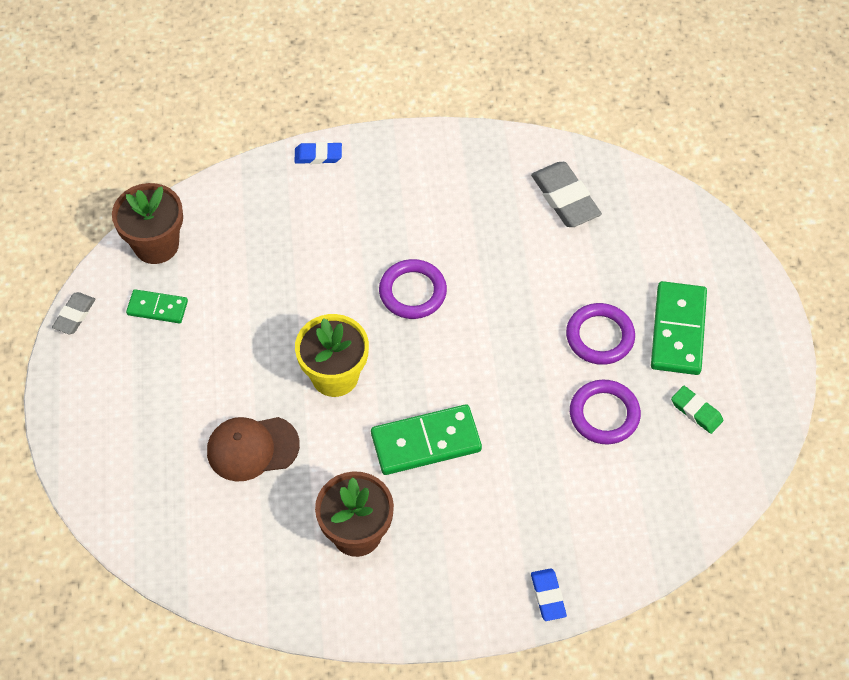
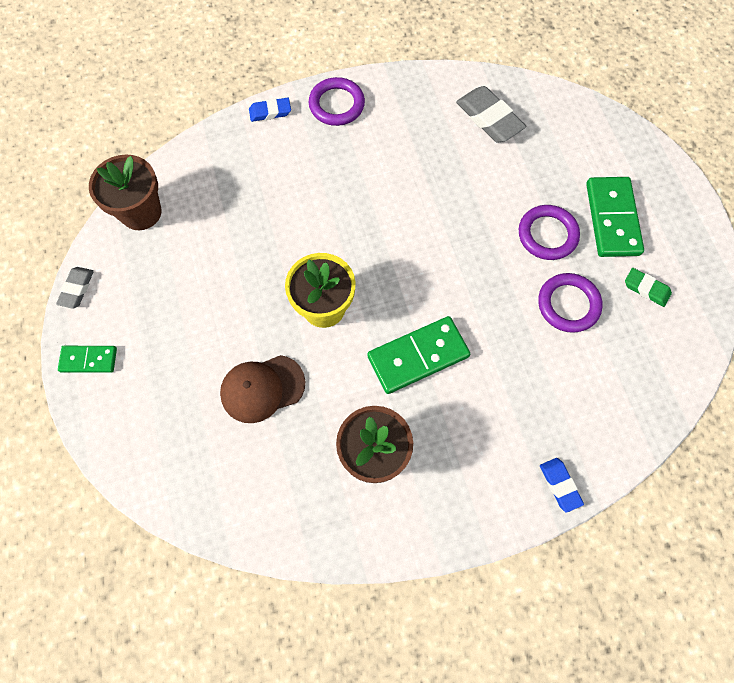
camera: 10 degrees left, 10 degrees up
green domino [126,289,188,323] -> green domino moved to [58,346,117,373]
purple ring [379,259,447,319] -> purple ring moved to [309,77,365,126]

